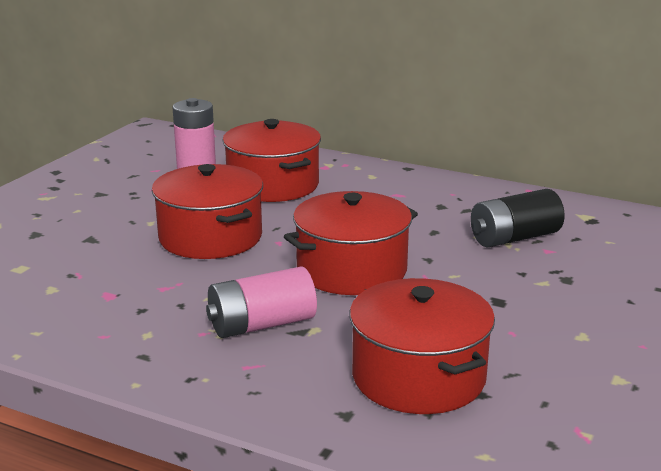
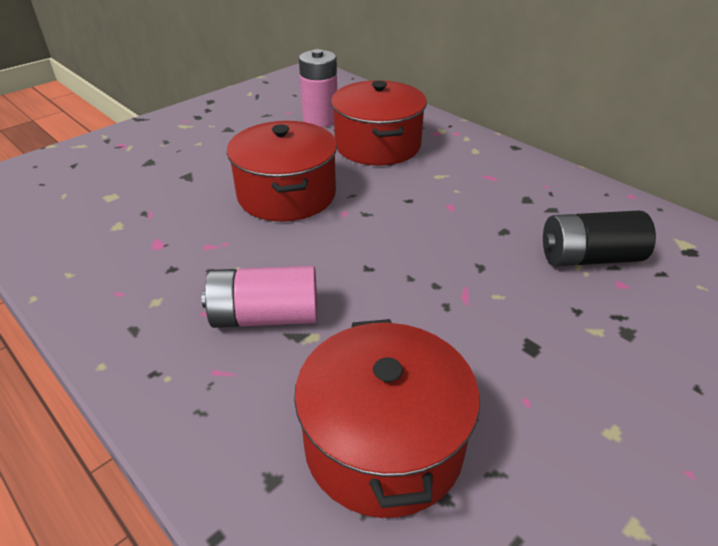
camera: 20 degrees right, 15 degrees up
red pot [284,191,418,295] -> none

